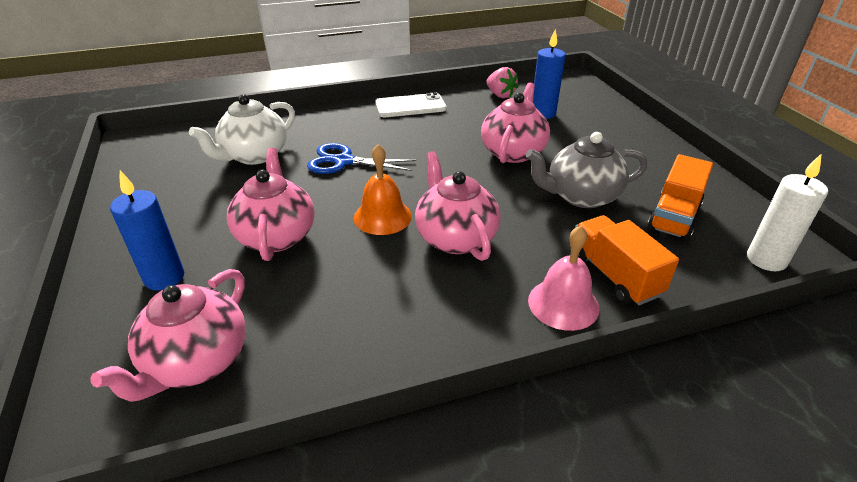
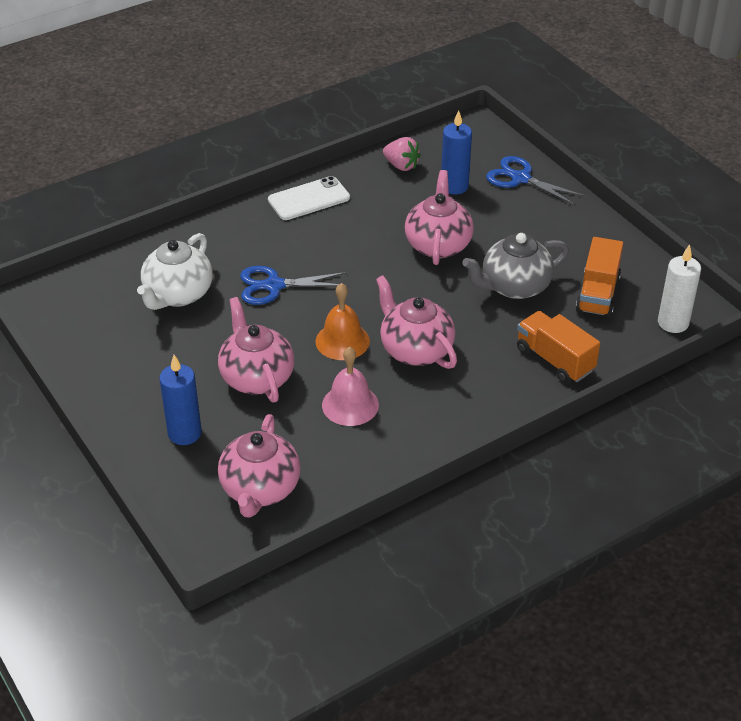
camera: 15 degrees left, 5 degrees up
pink bell [528,226,599,331] -> pink bell moved to [322,347,379,426]
none -> blue scissors [486,156,586,206]

